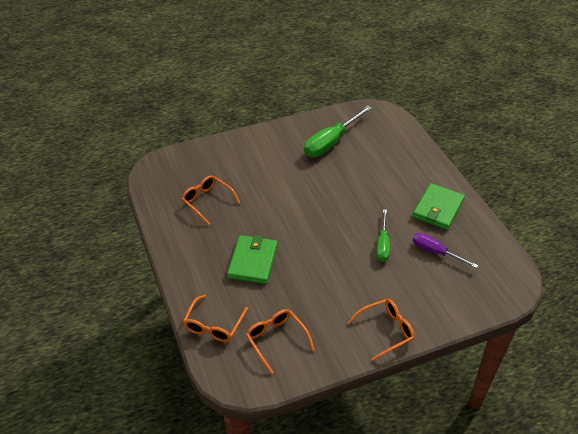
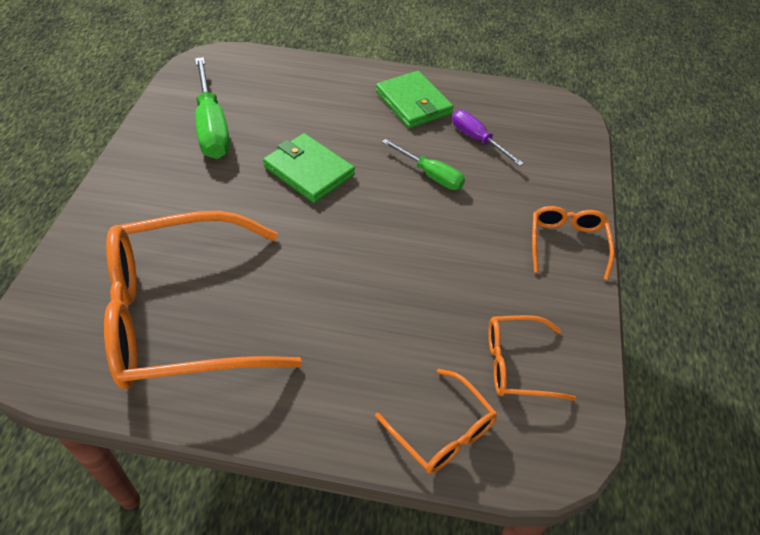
camera: 60 degrees left, 5 degrees up
orange glasses [182,175,240,225] -> orange glasses [104,211,302,389], size x2.19
green wallet [227,235,278,284] -> green wallet moved to [263,133,355,203]
purple screwdriver [413,233,478,268] -> purple screwdriver turned 75 degrees clockwise [452,110,524,166]

